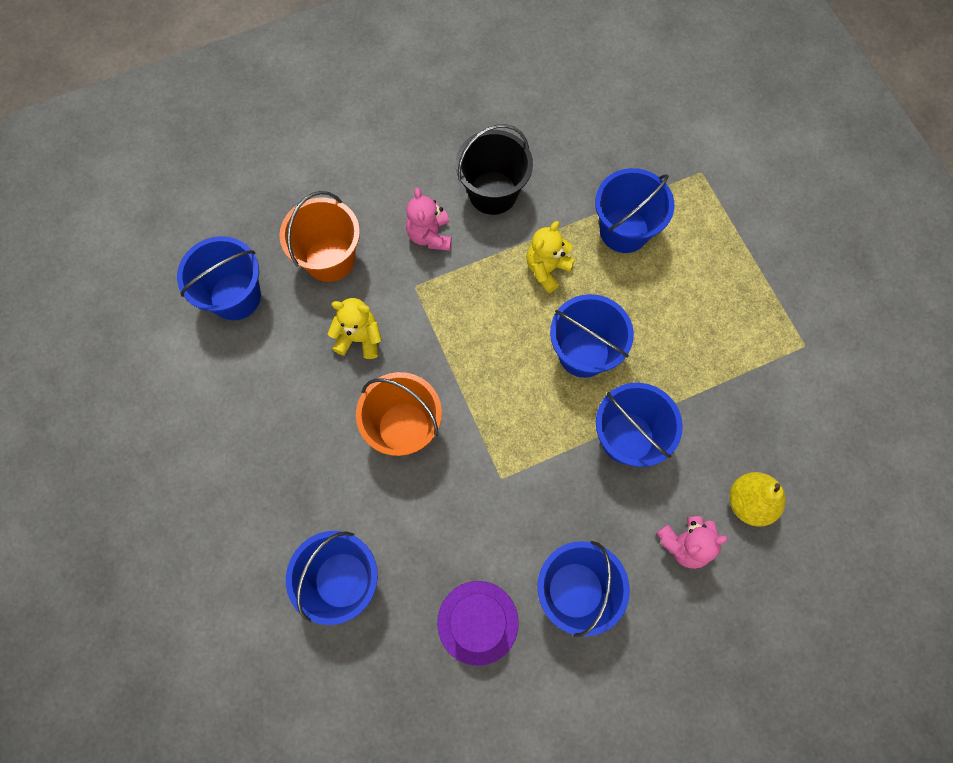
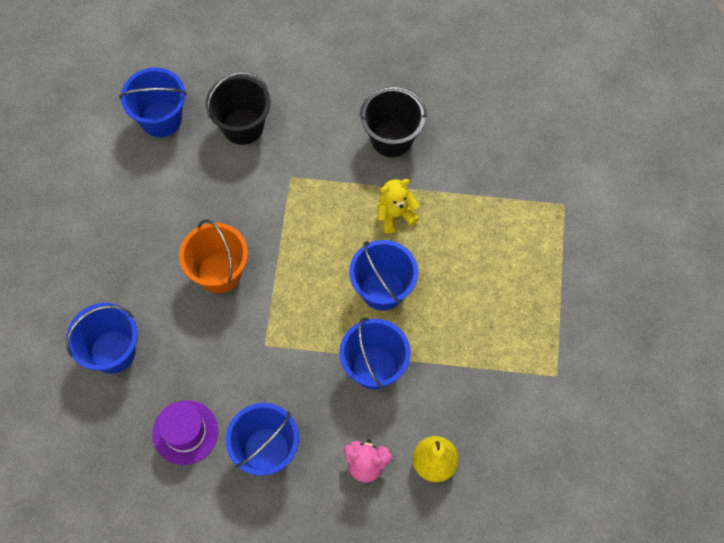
camera: 30 degrees right, 5 degrees down
orange bucket [279,191,360,282] -> black bucket [206,72,271,145]
yellow teddy bear [328,298,382,359] -> none
pink teddy bear [406,188,452,251] -> none
blue bucket [595,168,674,253] -> none

